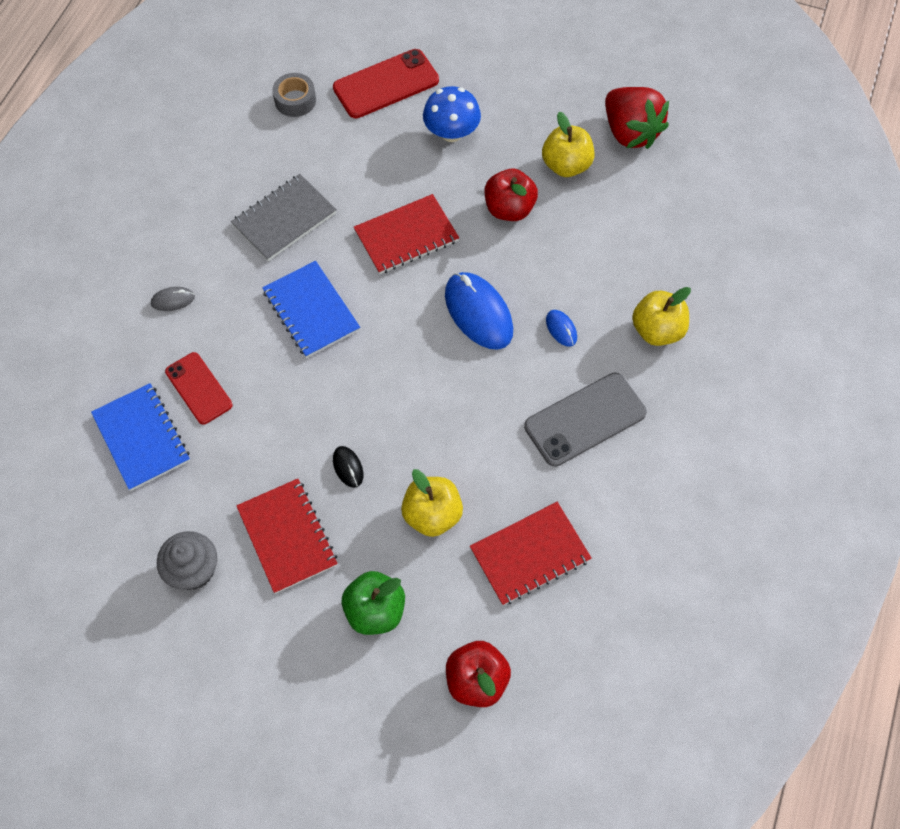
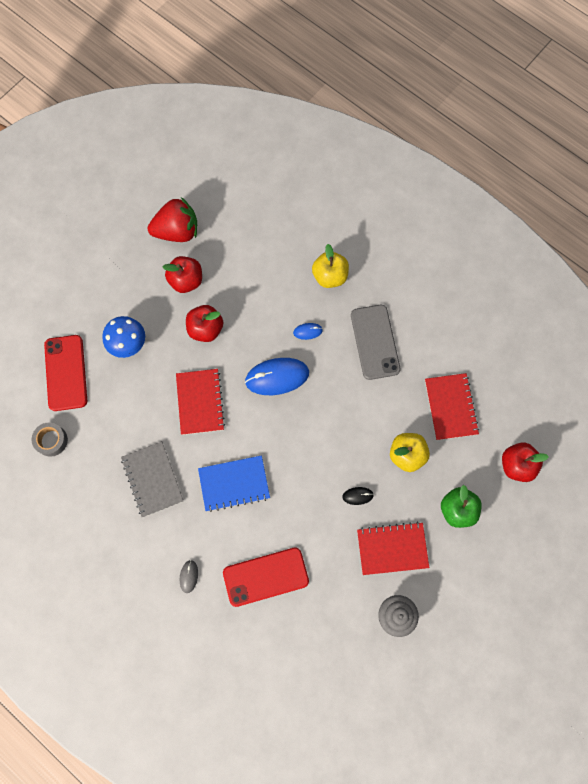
camera: 70 degrees left, 10 degrees up
blue notebook [91,383,190,491] -> none
red phone [165,352,233,425] -> red phone [223,547,309,607], size x1.51
yellow apple [542,112,595,177] -> red apple [163,256,202,293]

